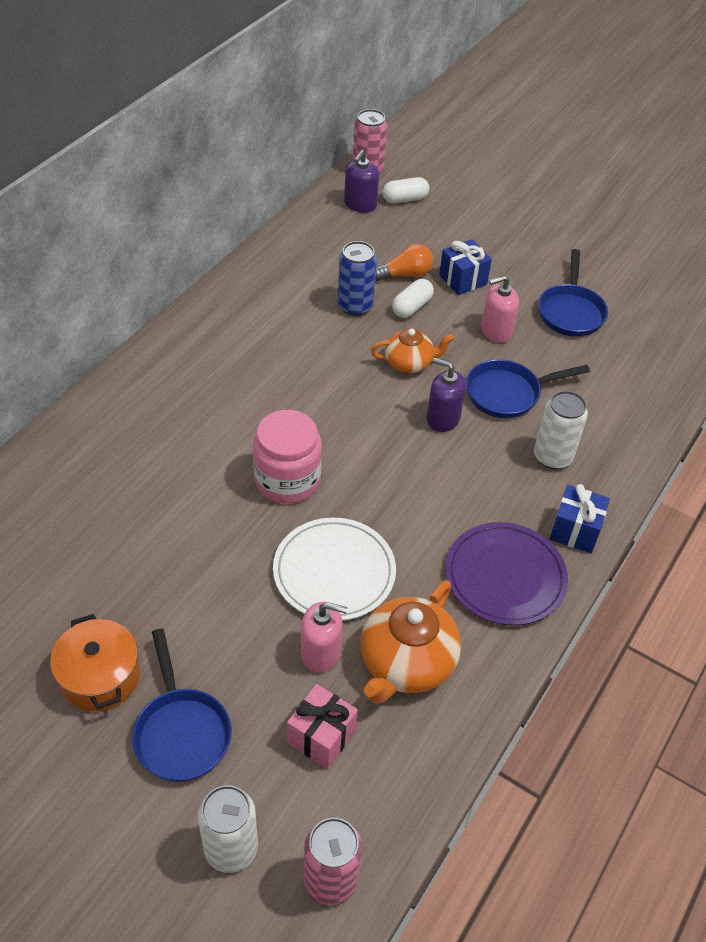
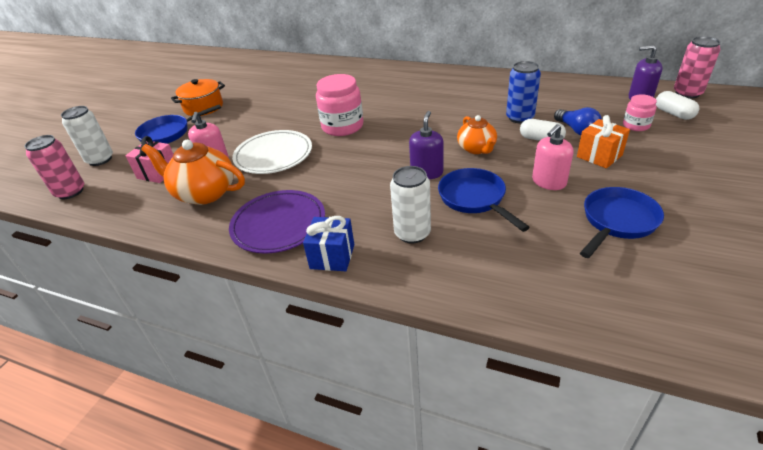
camera: 85 degrees right, 10 degrees down
orange light bulb [376,244,433,281] -> blue light bulb [554,107,602,135]
blue gift [439,239,492,295] -> orange gift [577,115,630,168]
pink soap dispenser [481,275,519,343] -> pink soap dispenser turned 105 degrees counterclockwise [532,124,573,190]
blue pan [538,249,608,337] -> blue pan turned 135 degrees clockwise [580,187,664,258]
none -> pink jar [623,94,657,131]

